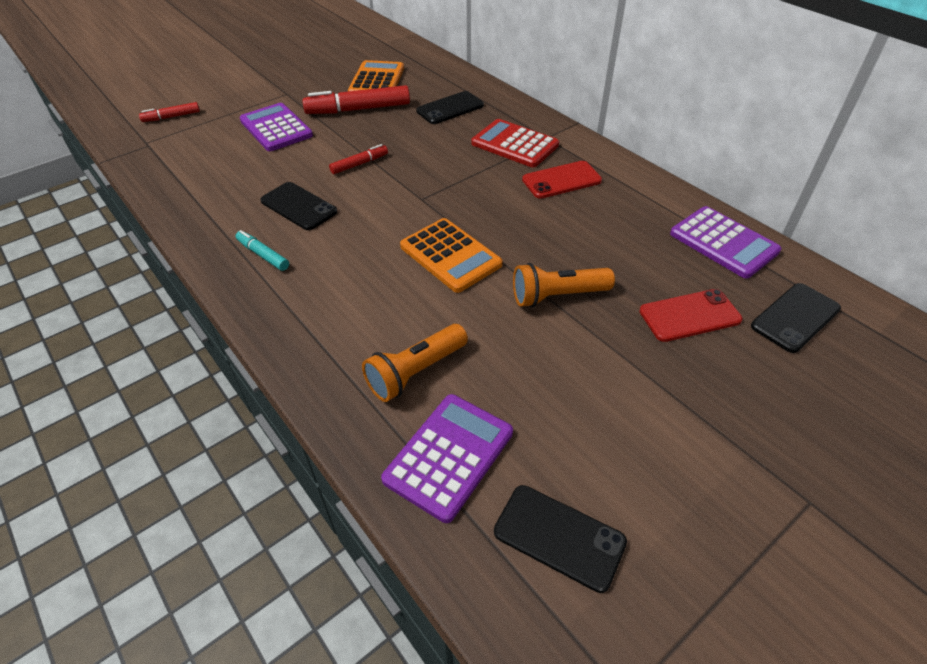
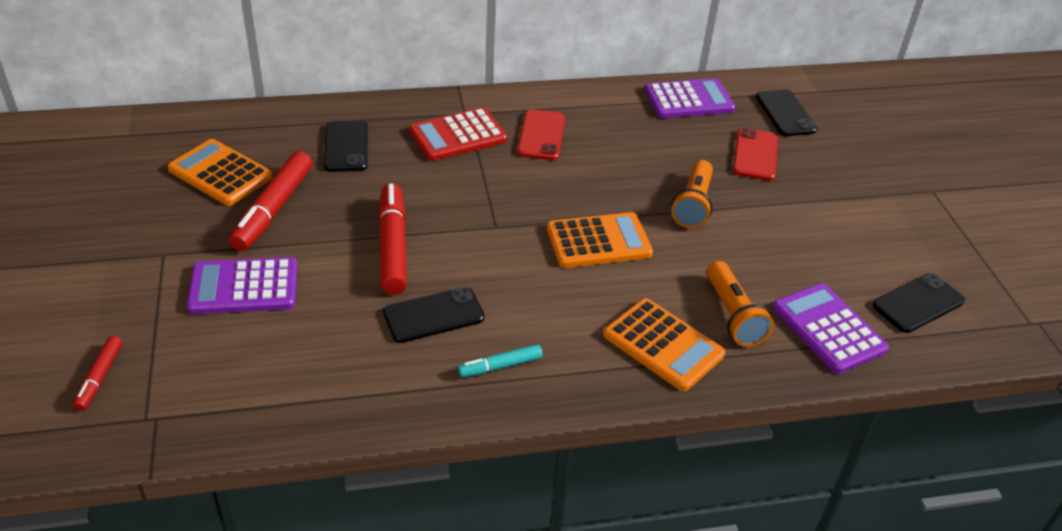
camera: 65 degrees left, 5 degrees down
red marker [329,144,388,174] -> red marker [378,183,407,295], size x1.88
none -> orange calculator [603,298,725,391]

